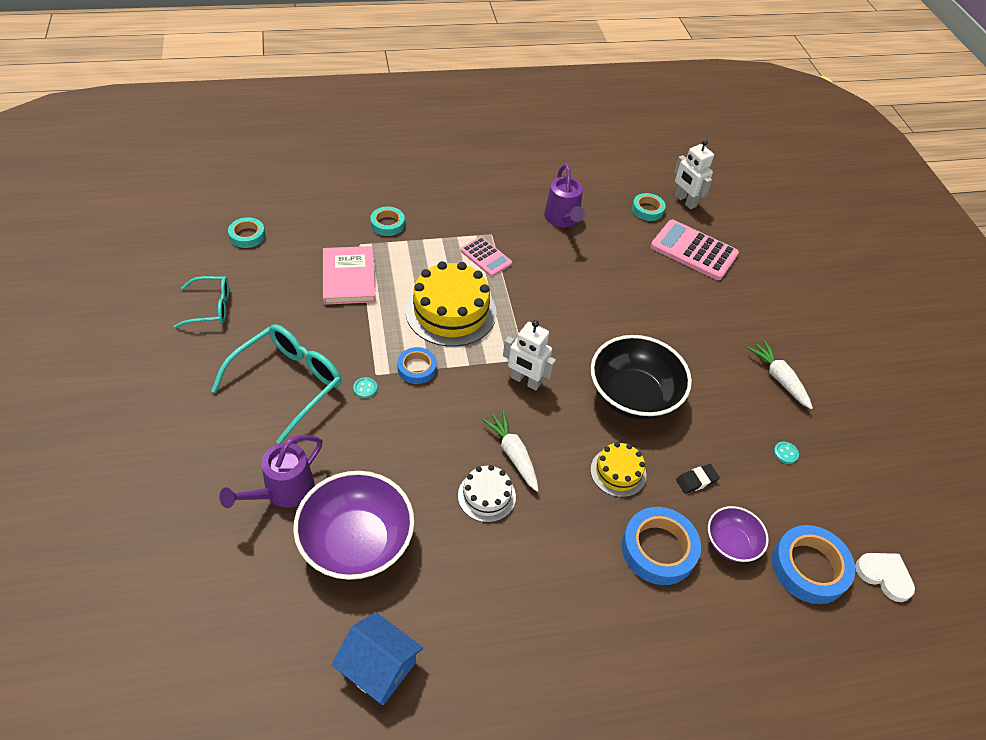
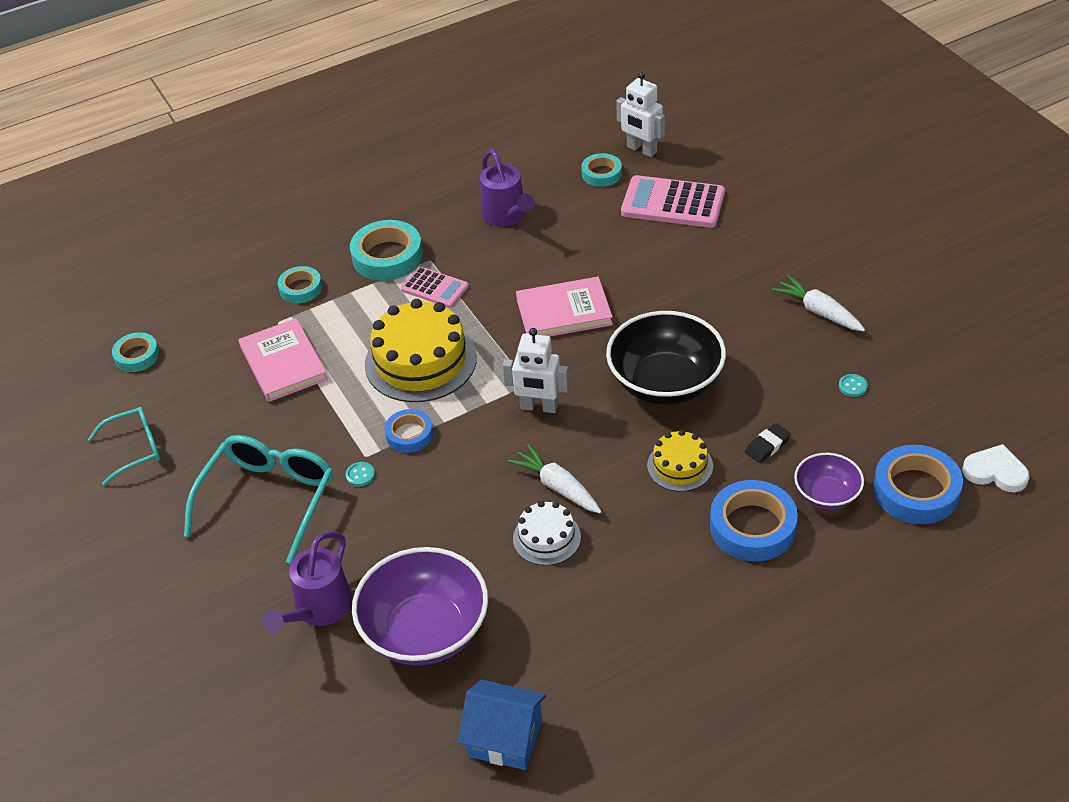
camera: 10 degrees left, 5 degrees down
none -> turquoise tape [350,220,423,281]
none -> pink book [516,277,613,337]

